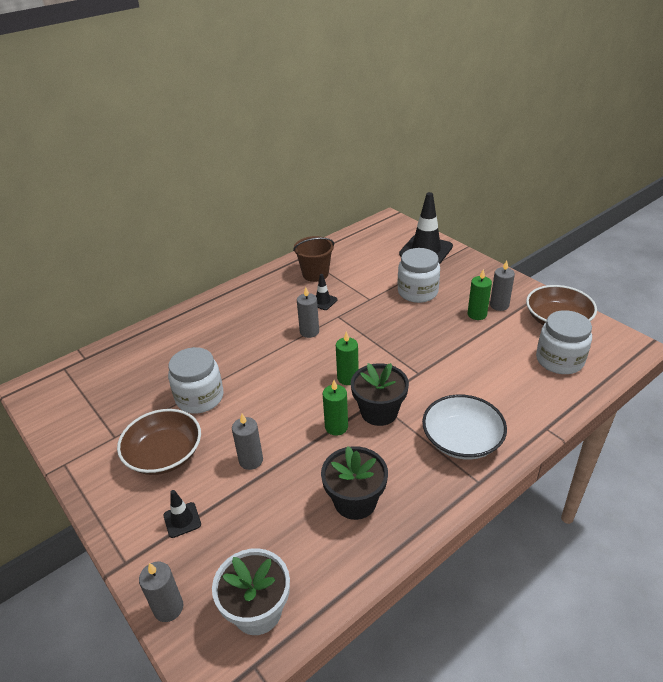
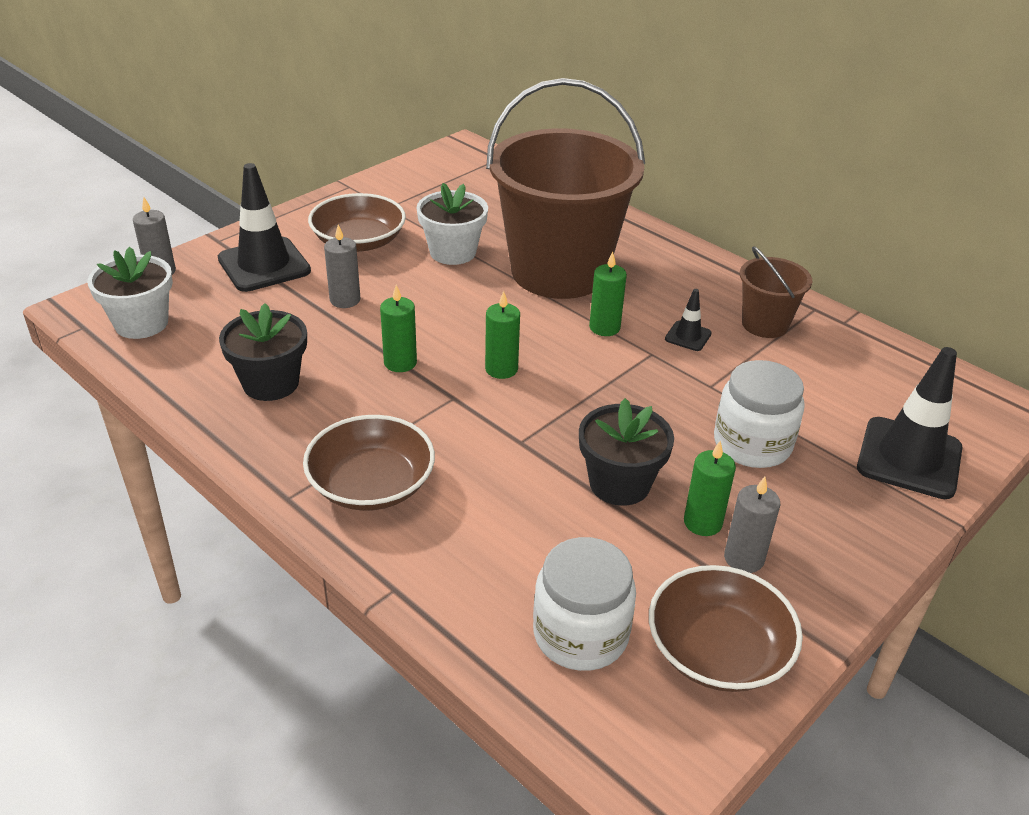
camera: 80 degrees right, 0 degrees up
black traffic cone [164,490,201,538] -> black traffic cone [218,163,311,292], size x2.11
white jar [168,347,224,413] -> white flower pot [416,183,488,265]
grey candle [297,287,319,338] -> green candle [589,252,627,336]
black flower pot [351,363,409,426] -> black flower pot moved to [579,398,674,506]
white bowl [422,395,507,460] -> brown bowl [303,415,435,511]
none -> brown bucket [486,78,645,299]

